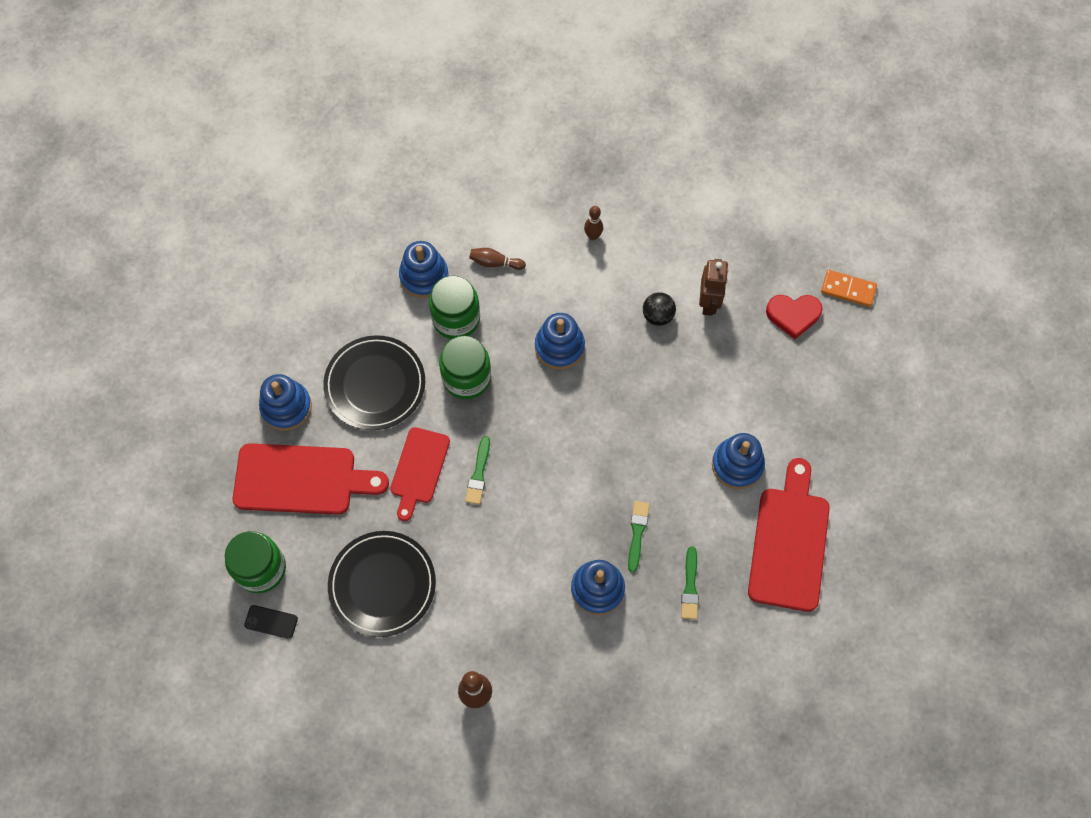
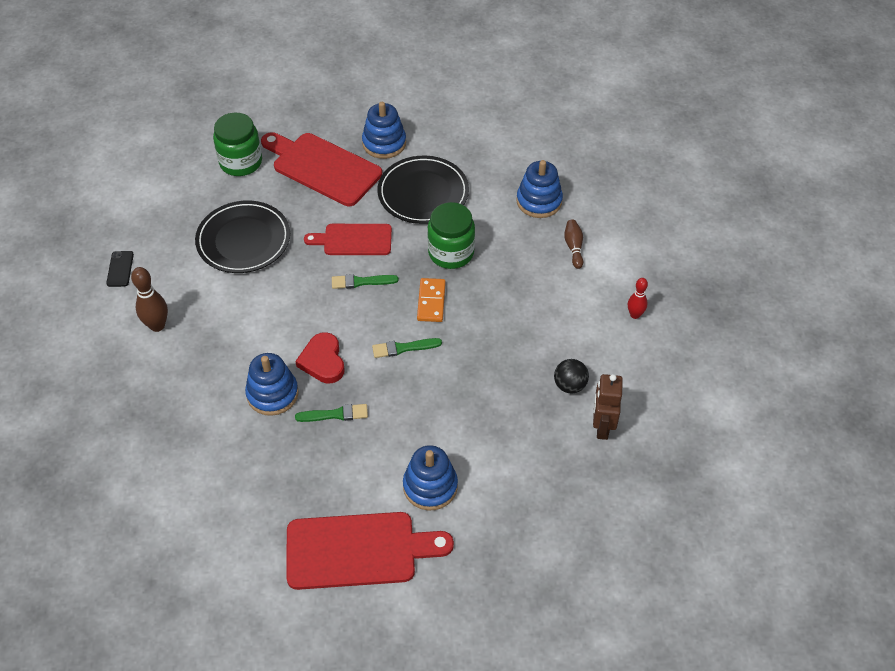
camera: 75 degrees right, 15 degrees down
red cutting board [233,443,389,515] -> red cutting board turned 135 degrees clockwise [261,132,382,206]
black phone [244,605,298,639] -> black phone moved to [106,251,134,287]
green jar [429,275,480,339] -> none
blue stacking toy [535,313,585,370] -> none
brown bowling pin [584,206,603,240] -> red bowling pin [628,278,648,319]
green brush [681,546,699,620] -> green brush moved to [372,338,442,358]
brown robot [699,259,729,316] -> brown robot turned 105 degrees clockwise [593,374,623,440]
red heart [766,295,823,339] -> red heart moved to [296,332,344,383]
orange domino [821,270,877,307] -> orange domino moved to [417,278,446,322]

